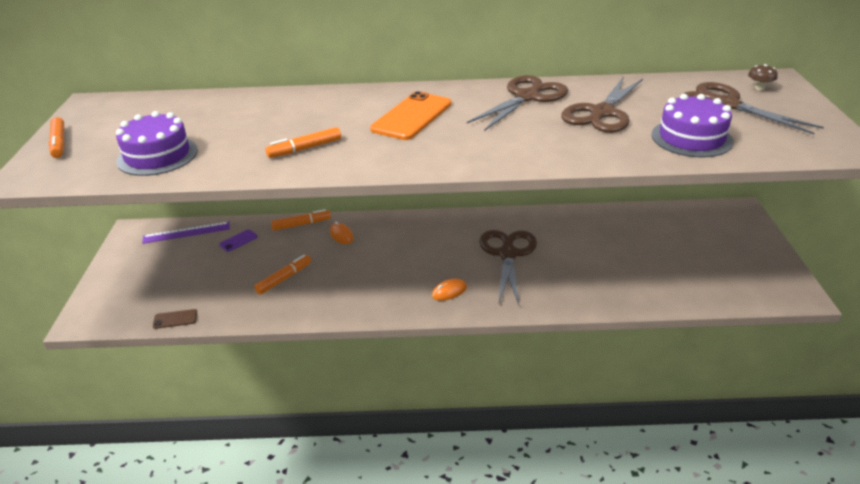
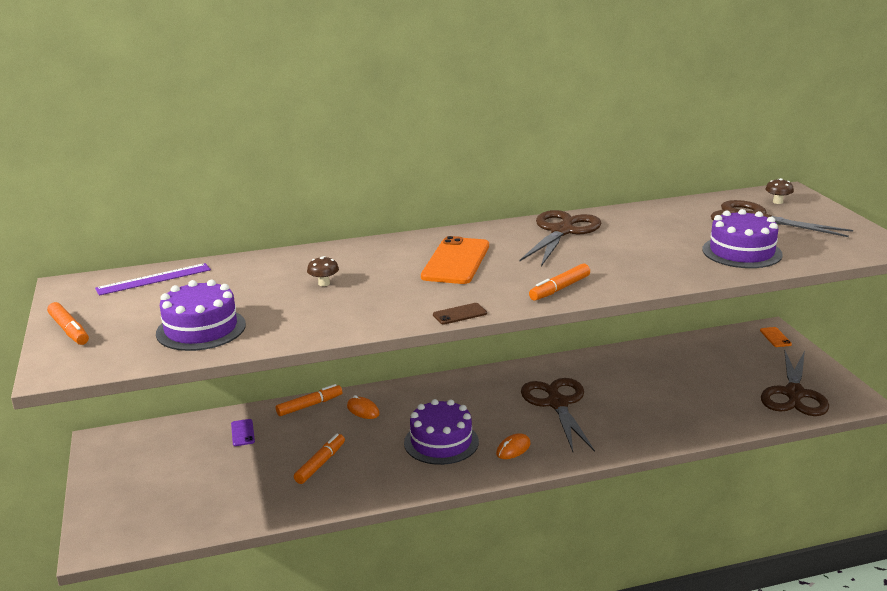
camera: 15 degrees left, 10 degrees down
purple ruler [142,222,230,244] -> purple ruler moved to [95,263,211,296]
brown phone [153,309,197,329] -> brown phone moved to [433,303,487,324]
purple phone [219,229,258,252] -> purple phone turned 45 degrees counterclockwise [231,419,255,446]
orange marker [265,127,341,158] -> orange marker moved to [529,264,590,301]
brown scissors [561,77,643,133] -> brown scissors moved to [761,349,829,416]
none -> brown mushroom [307,256,339,286]
none -> purple cake [404,399,479,465]
none -> orange phone [760,327,792,347]

